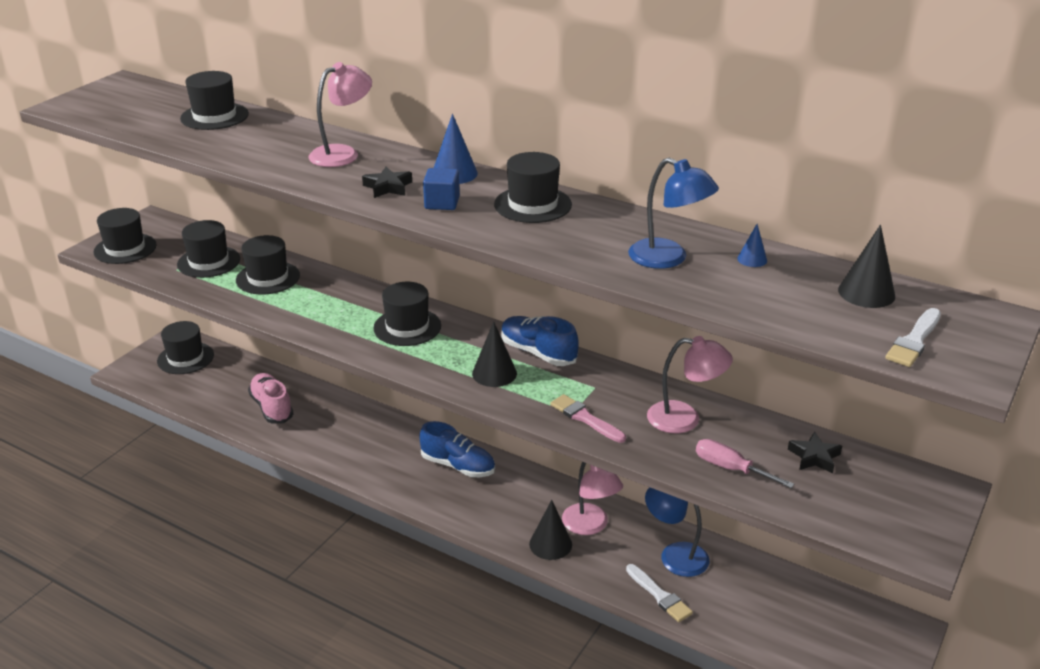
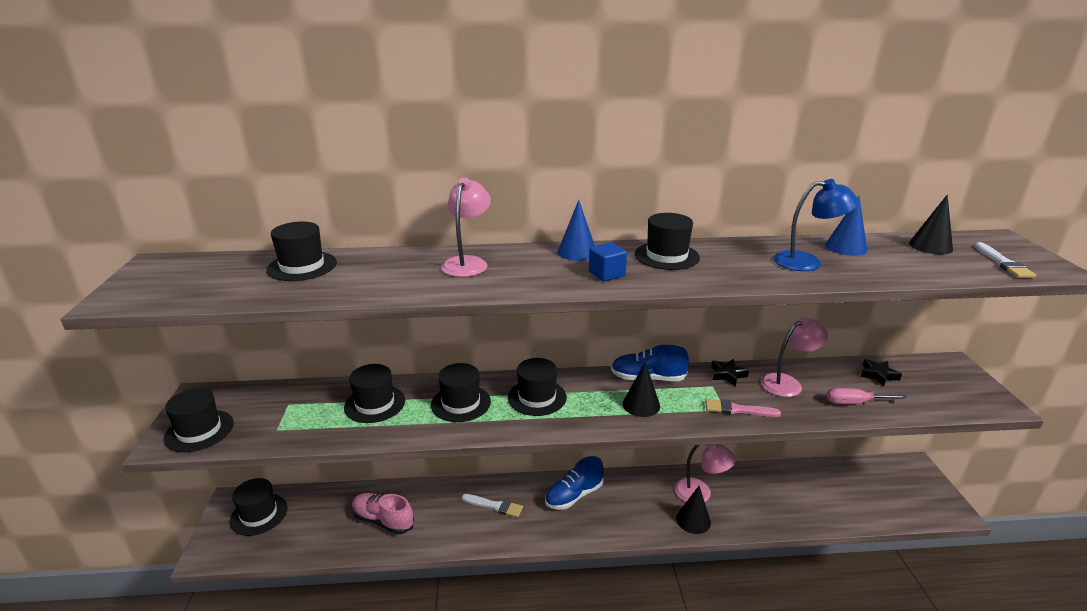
camera: 35 degrees left, 5 degrees down
black hat [177,220,240,278] -> black hat moved to [431,363,491,422]
black star [362,167,412,198] -> black star moved to [711,359,749,386]
blue shoe [419,421,495,477] -> blue shoe turned 150 degrees clockwise [545,456,604,510]
white brush [626,564,693,622] -> white brush moved to [462,494,523,518]
blue lamp [645,488,710,577] -> none
blue cone [737,224,767,267] -> blue cone [825,196,867,256], size x1.79

